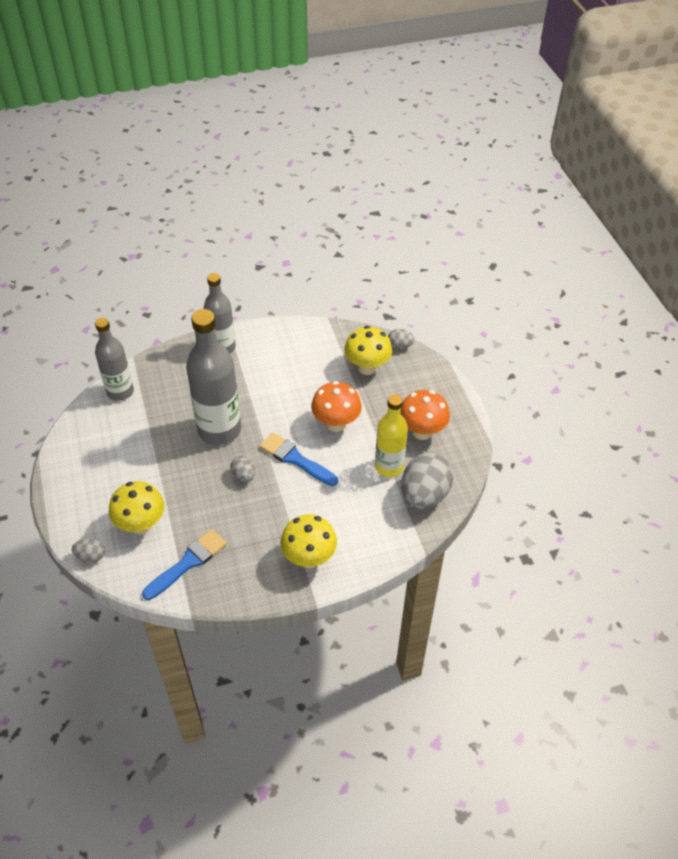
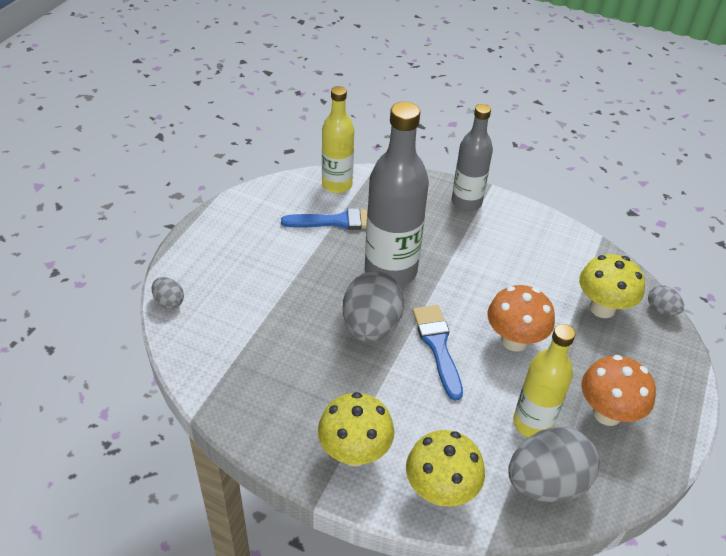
camera: 40 degrees right, 5 degrees down
grey bottle [95,318,134,401] -> yellow bottle [322,86,354,193]
yellow mushroom [109,481,165,534] -> yellow mushroom moved to [406,430,485,506]
blue brush [142,529,227,600] -> blue brush moved to [281,208,368,230]
grey egg [230,456,255,482] -> grey egg [343,271,404,342], size x2.11

